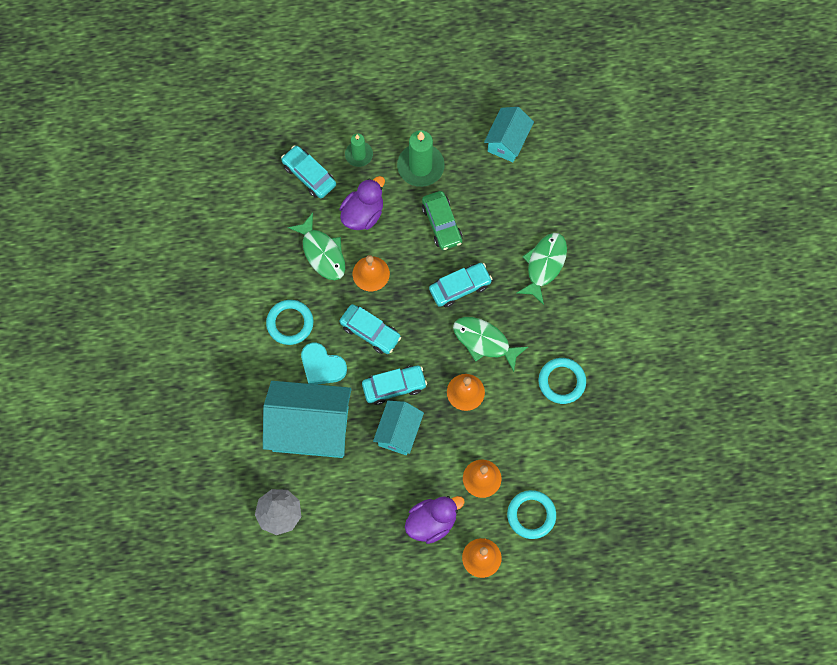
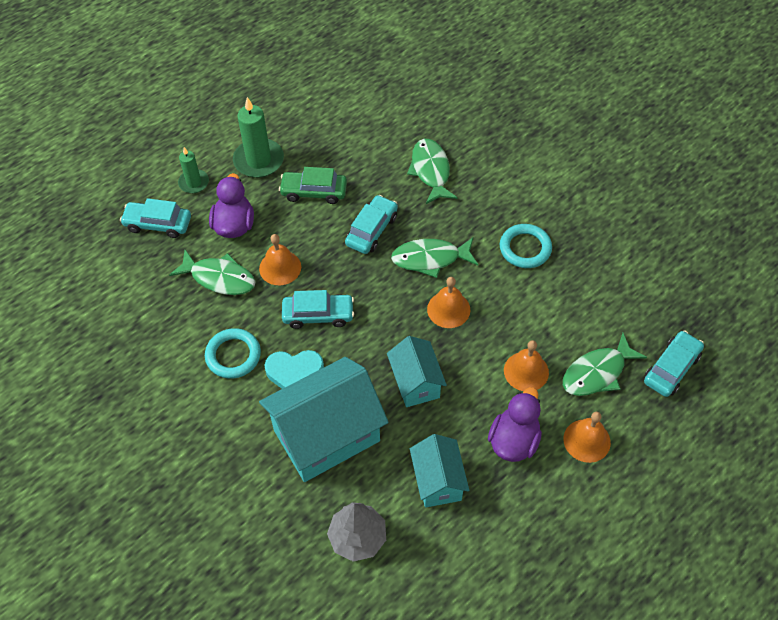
camera: 35 degrees left, 15 degrees down
turquoise car [362,366,427,405] -> turquoise car moved to [644,330,704,397]
green car [422,191,462,250] -> green car turned 150 degrees clockwise [279,167,347,204]
turquoise house [484,107,534,162] -> turquoise house moved to [410,434,469,508]
turquoise ring [507,490,556,539] -> green fish [563,333,647,396]

